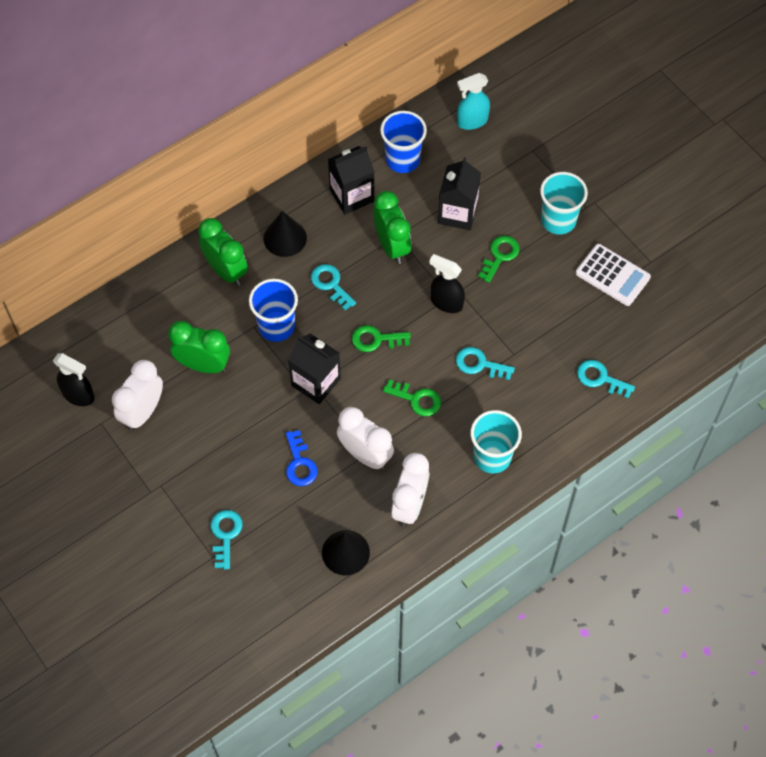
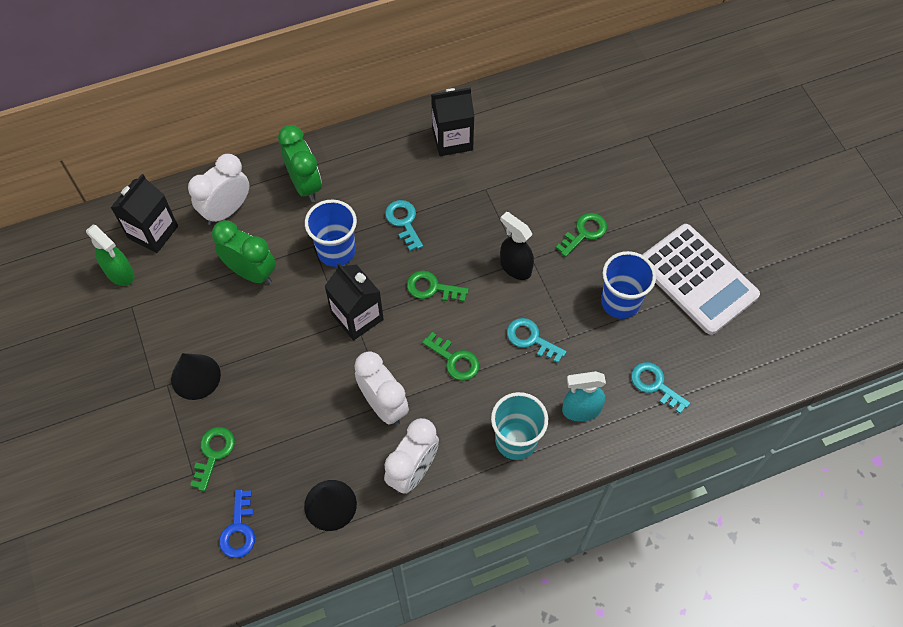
camera: 15 degrees right, 0 degrees up
black spray bottle [53,353,95,406] -> green spray bottle [86,225,134,286]
white clock [112,360,163,431] -> white clock moved to [188,154,249,225]
turquoise key [211,510,242,569] -> green key [190,427,235,491]
black cone [263,211,307,257] -> black cone moved to [171,353,221,400]
blue key [286,430,318,486] -> blue key moved to [219,489,255,558]
green clock [373,191,412,264] -> none
blue cup [380,111,427,173] -> blue cup moved to [601,251,656,319]
black carton [438,157,481,230] -> black carton moved to [110,174,178,253]
turquoise spray bottle [457,73,490,130] -> turquoise spray bottle moved to [562,371,606,422]
turquoise cup [540,172,588,234] -> none
white calculator [576,244,651,306] -> white calculator [642,224,760,335], size x1.54

